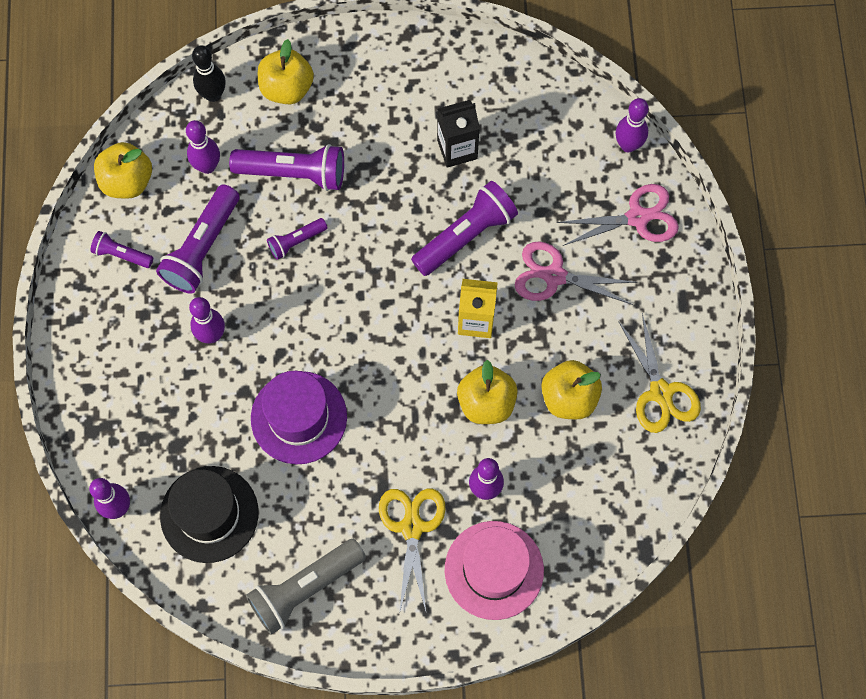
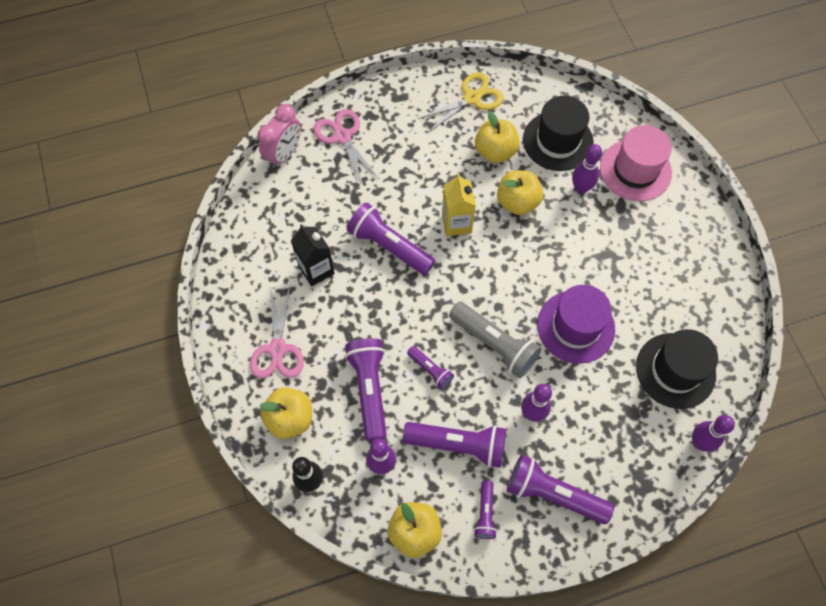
camera: 105 degrees left, 5 degrees down
grey flashlight [246,539,366,635] -> grey flashlight moved to [449,302,541,378]
yellow scissors [379,489,445,614] -> none
pink scissors [515,241,638,305] -> pink scissors moved to [250,287,304,378]
purple bowling pin [616,98,649,152] -> pink clock [257,104,301,168]
none -> purple flashlight [507,455,614,524]
none -> black hat [523,96,594,171]

